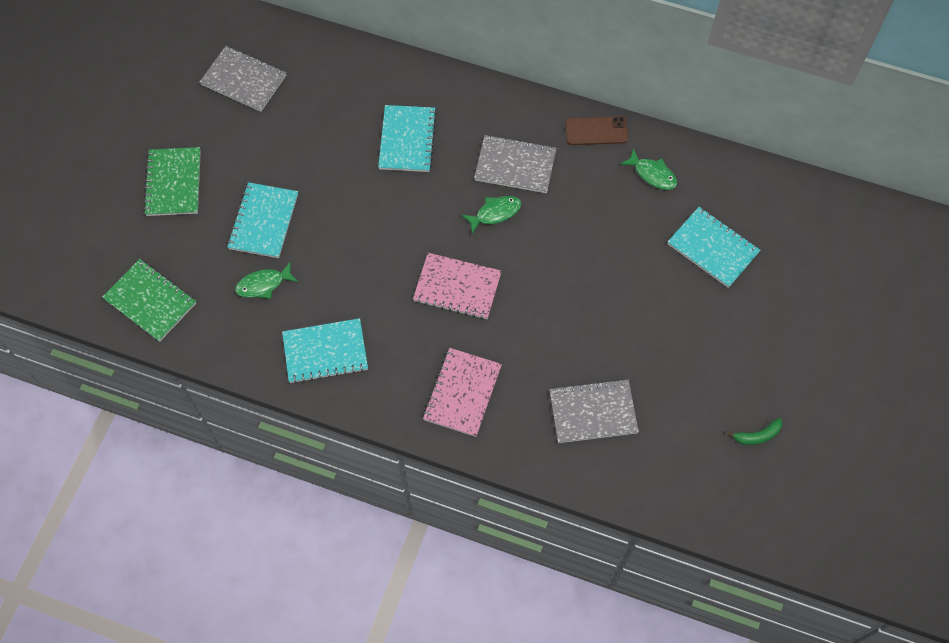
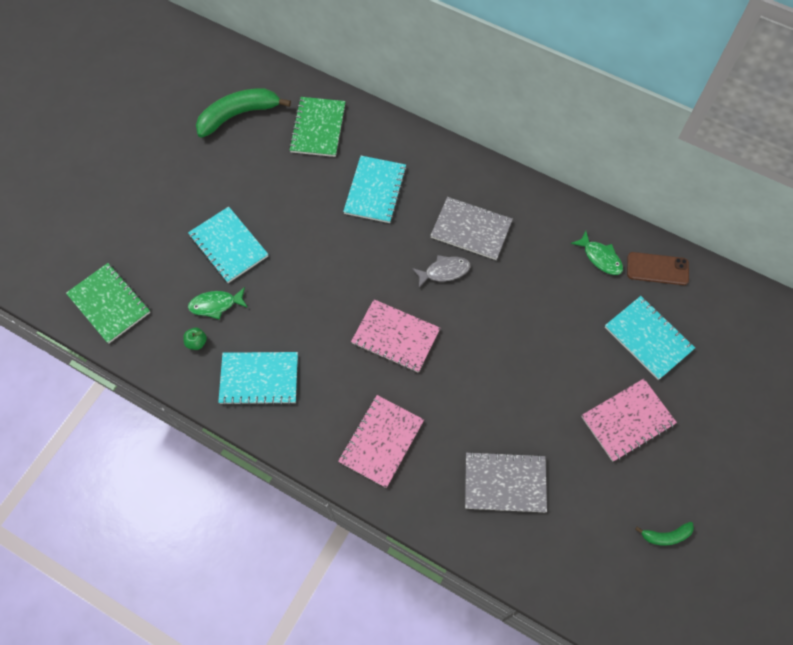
camera: 10 degrees right, 0 degrees up
green notebook [143,147,201,216] -> green notebook moved to [289,97,346,157]
grey notebook [200,46,286,112] -> green banana [196,88,291,137]
turquoise notebook [227,182,298,258] -> turquoise notebook turned 60 degrees counterclockwise [188,207,268,283]
green fish [462,196,521,234] -> grey fish [412,255,470,288]
brown phone [565,116,628,145] -> brown phone moved to [627,252,689,285]
none -> green apple [183,328,207,350]
none -> pink notebook [581,379,677,462]

